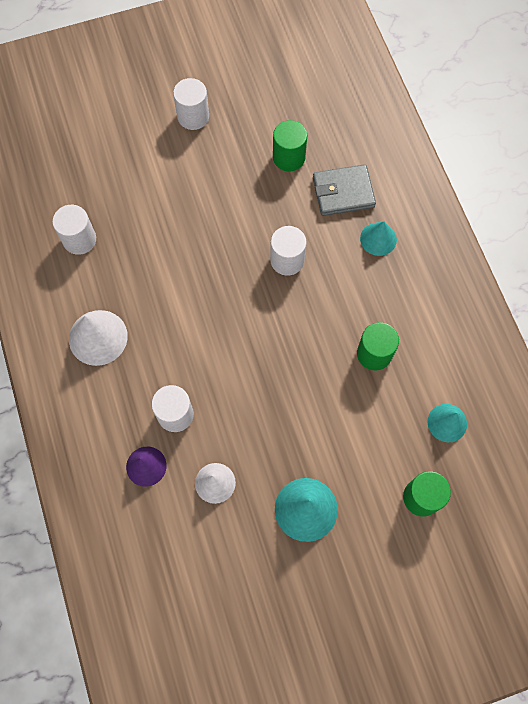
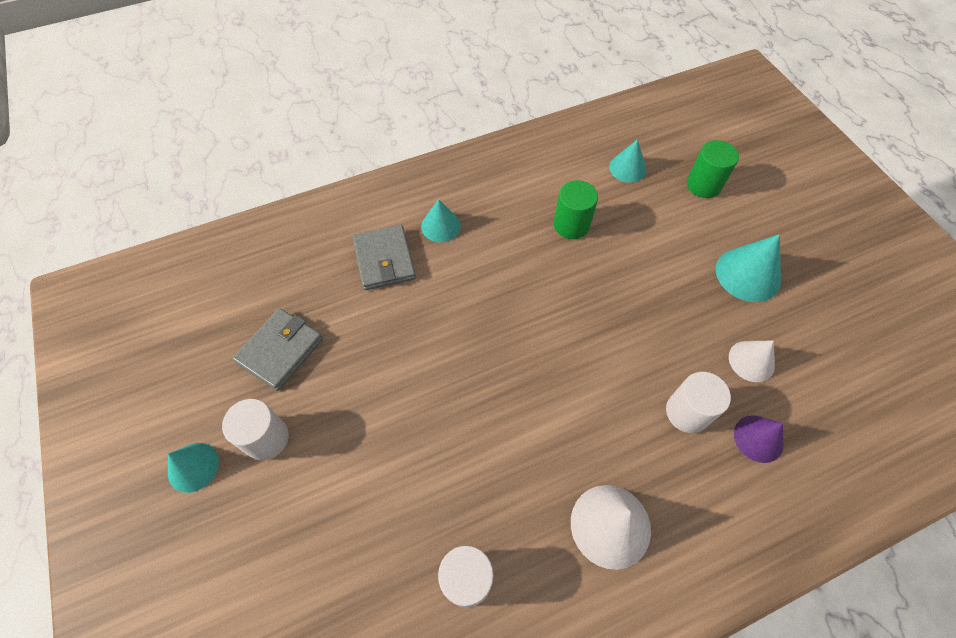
camera: 95 degrees left, 10 degrees down
white cylinder [270,226,307,276] -> none
green cylinder [273,120,307,172] -> none
none -> turquoise cone [168,443,219,493]
none -> grey wallet [232,308,323,391]

